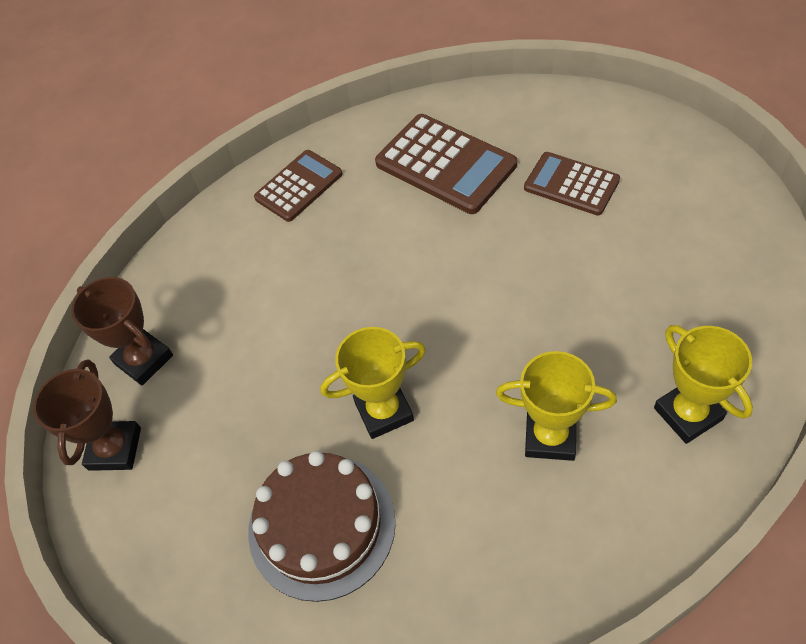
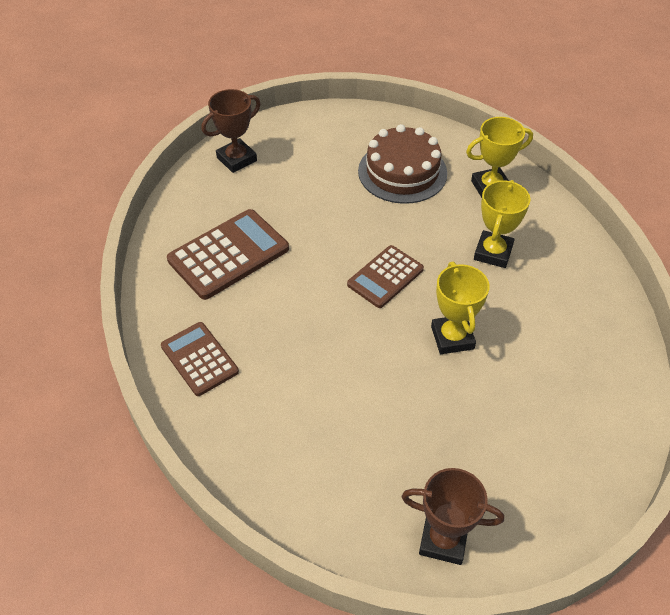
camera: 85 degrees left, 5 degrees down
brown trophy [71,277,173,385] -> brown trophy moved to [201,89,261,173]
brown cake [248,451,396,602] -> brown cake moved to [358,124,447,204]
brown calculator [524,152,620,216] -> brown calculator moved to [347,245,424,308]

